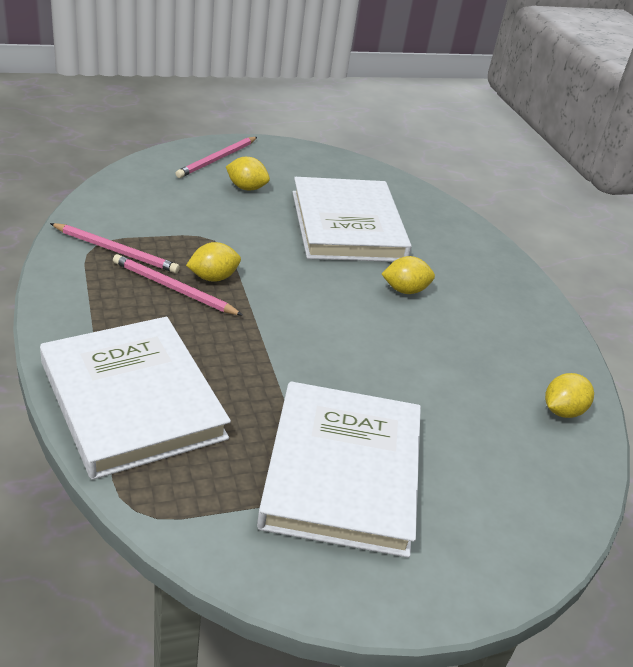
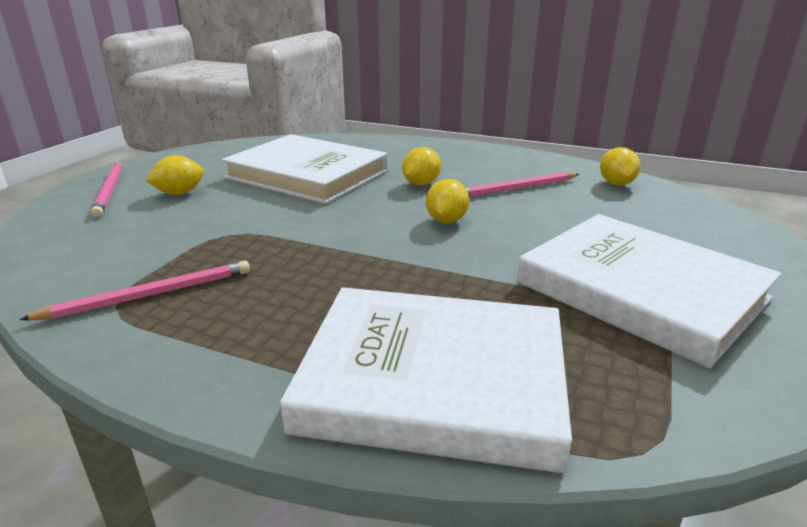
camera: 45 degrees left, 10 degrees down
pink pencil [113,254,243,316] -> pink pencil moved to [465,172,579,197]
yellow lemon [186,242,241,282] -> yellow lemon moved to [426,179,469,223]

